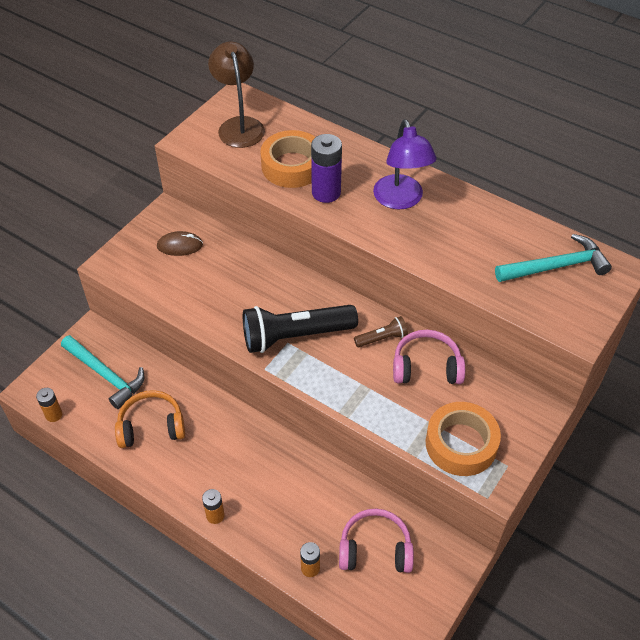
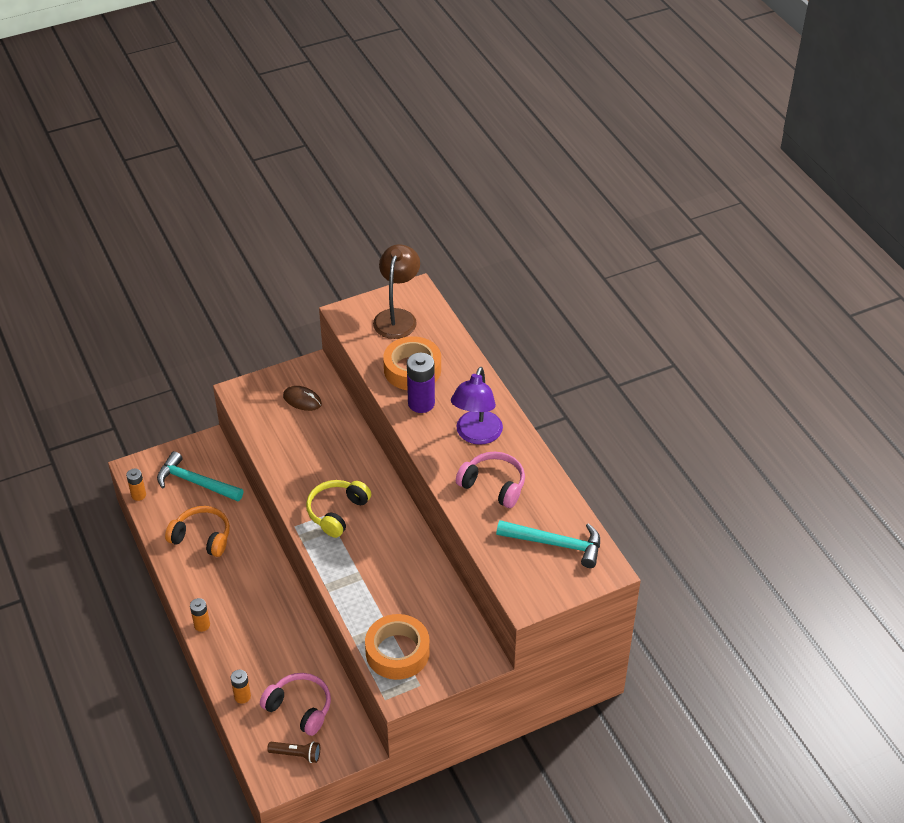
camera: 30 degrees right, 5 degrees down
turquoise hammer [61,335,145,409] -> turquoise hammer turned 135 degrees clockwise [157,451,243,501]
black flashlight [243,305,358,353] -> yellow headphones [306,480,371,538]
brown flashlight [354,316,408,347] -> brown flashlight moved to [267,741,320,763]
pink headphones [393,330,465,384] -> pink headphones moved to [456,452,525,508]

